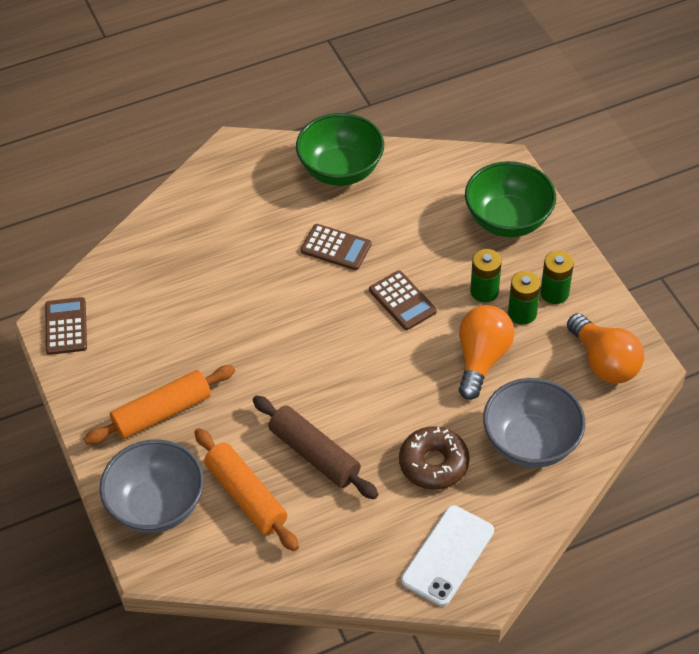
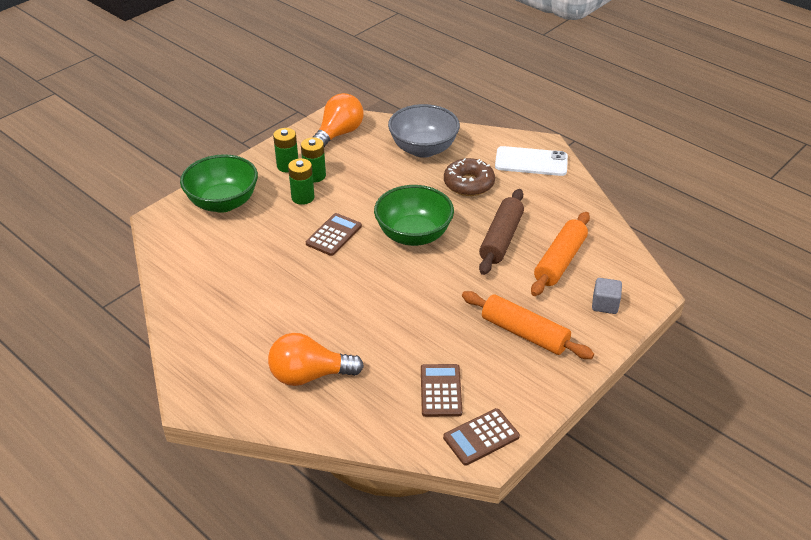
camera: 115 degrees left, 10 degrees down
grey bowl [99,439,204,533] -> grey cube [592,278,622,314]
green bowl [296,113,384,186] -> green bowl moved to [374,185,454,246]
brown calculator [301,224,372,270] -> brown calculator moved to [421,364,462,417]
orange light bulb [459,305,514,400] -> orange light bulb moved to [268,333,364,386]

